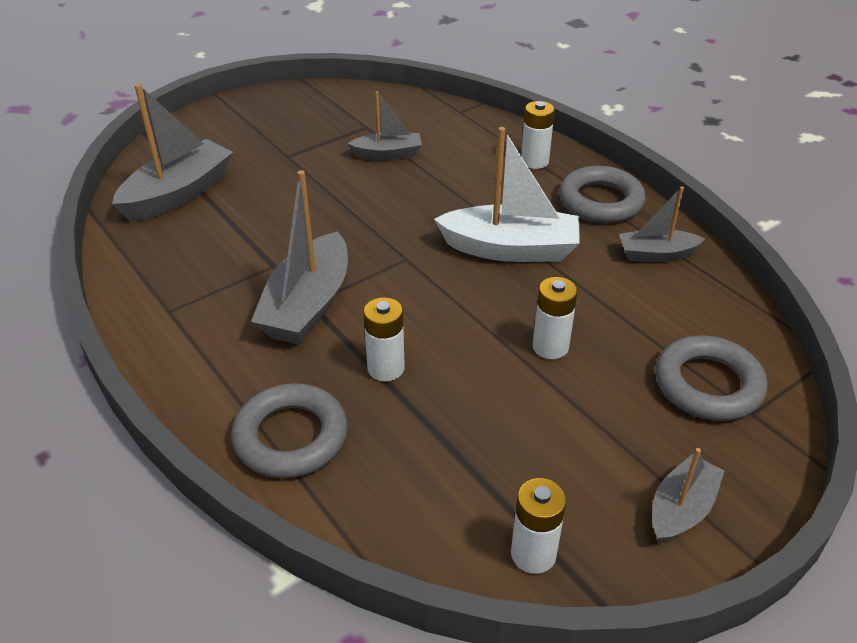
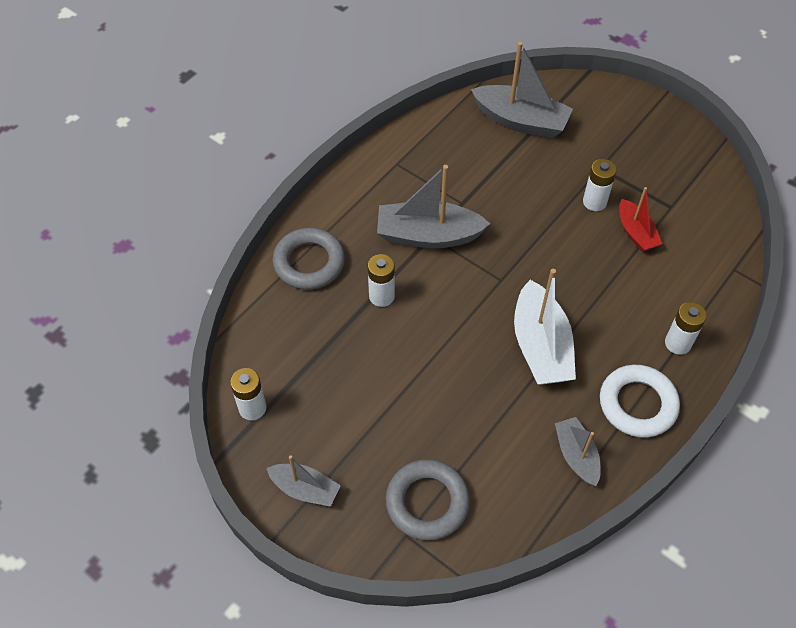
camera: 75 degrees right, 15 degrees up
grey boat [348,91,422,160] -> red boat [619,187,663,252]
white battery [533,277,578,359] -> white battery moved to [583,159,617,211]
grey ring [559,166,646,223] -> white ring [600,365,680,438]

